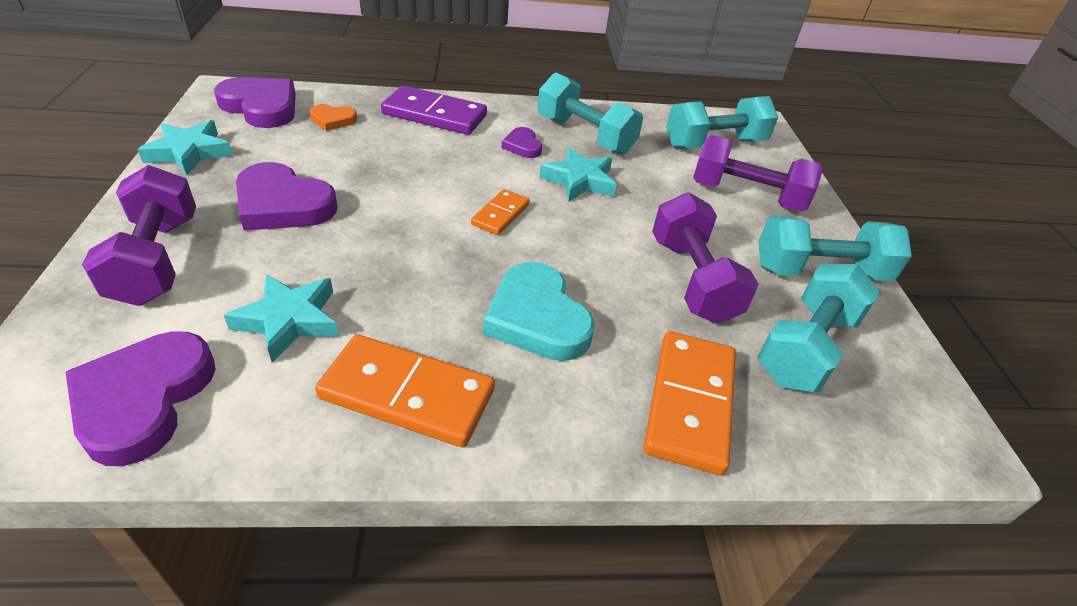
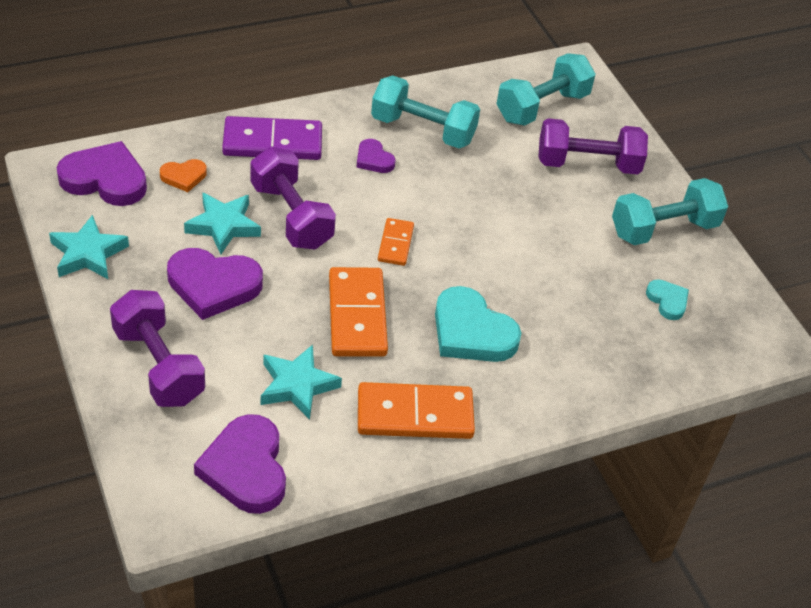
camera: 20 degrees left, 5 degrees up
turquoise star [539,147,617,202] -> turquoise star moved to [184,193,261,254]
orange domino [644,331,736,475] -> orange domino moved to [329,267,388,357]
purple dumbbell [652,192,759,324] -> purple dumbbell moved to [251,147,336,250]
turquoise dumbbell [757,264,880,392] -> turquoise heart [646,279,689,320]

